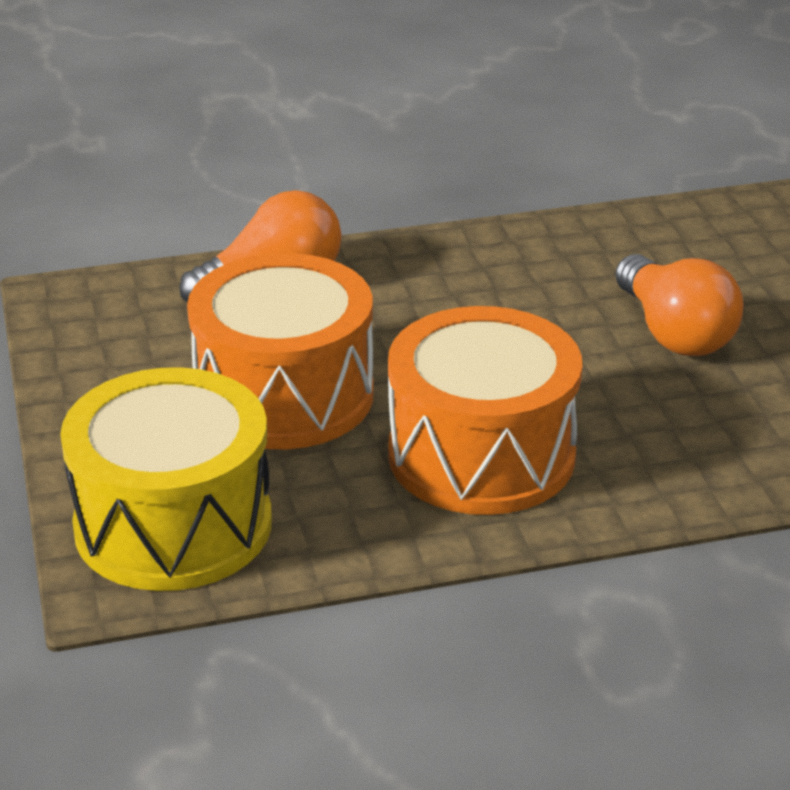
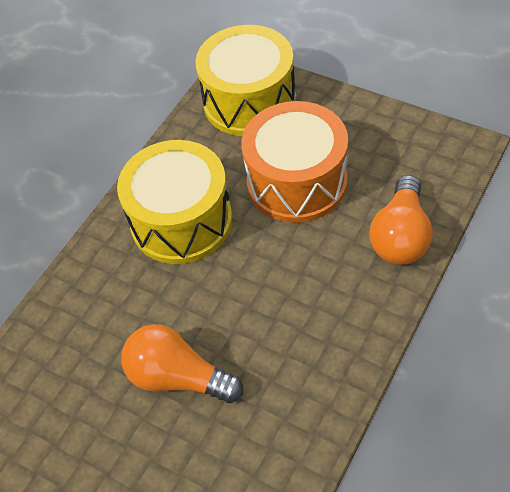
camera: 140 degrees right, 20 degrees up
orange drum [388,306,583,515] -> yellow drum [117,140,232,264]

